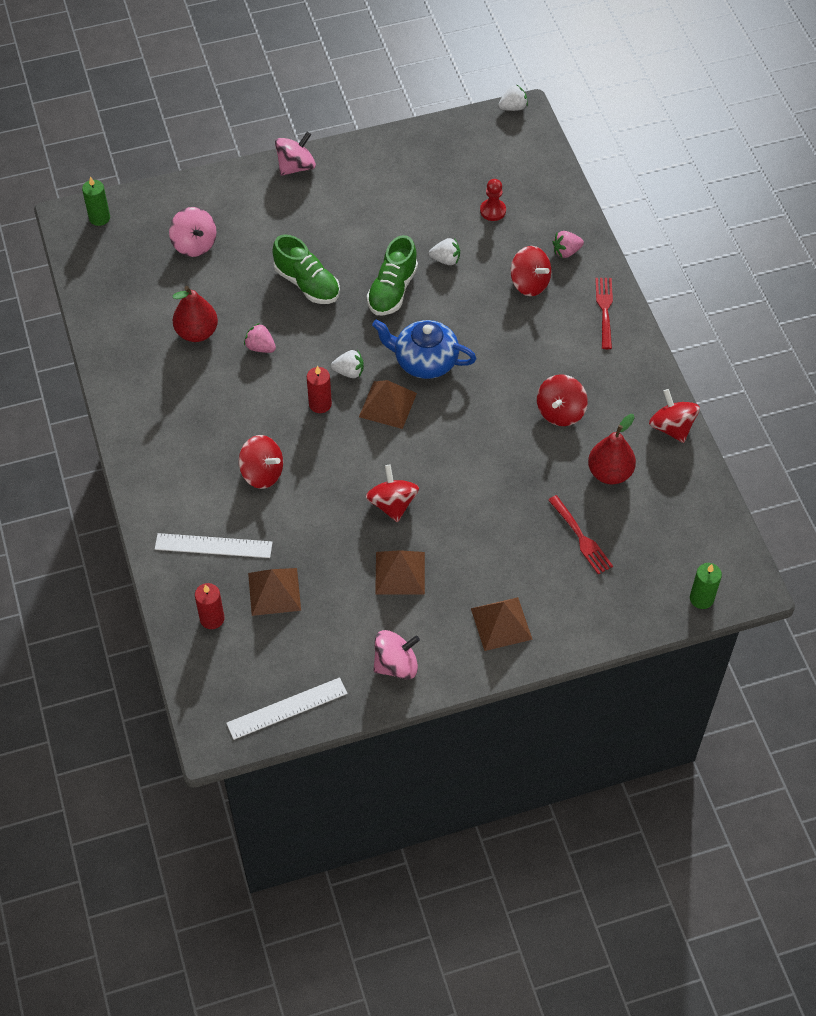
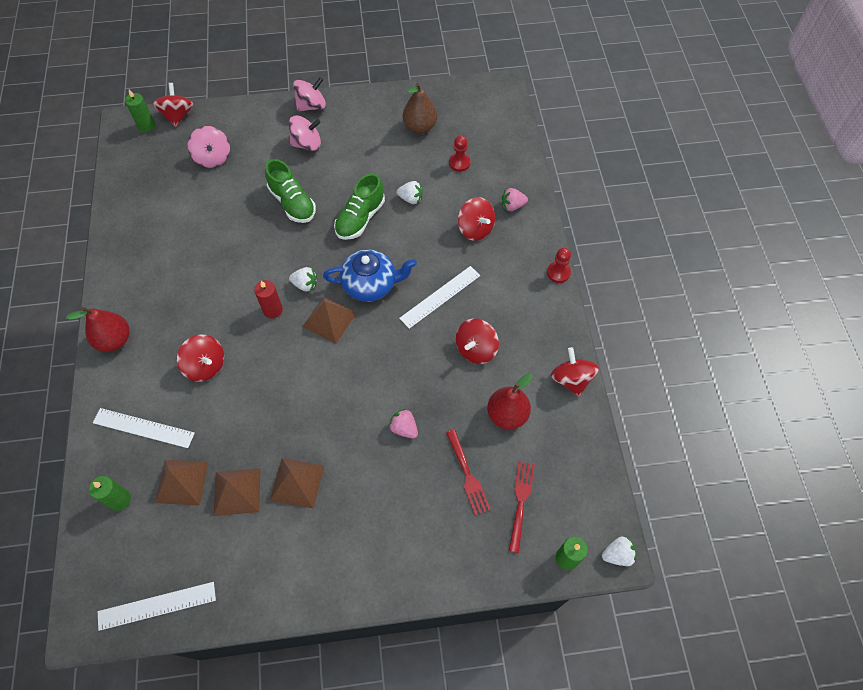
camera: 10 degrees right, 5 degrees up
red pear [173,286,218,342] -> red pear moved to [66,307,129,352]
red candle [195,583,224,629] -> green candle [89,476,131,511]
pink strawberry [244,323,276,353] -> pink strawberry moved to [388,409,418,439]
red spinning top [366,465,419,522] -> red spinning top moved to [152,83,194,127]
blue teapot [372,320,477,379] -> blue teapot turned 150 degrees clockwise [323,249,417,302]
pink spinning top [373,630,420,679] -> pink spinning top moved to [289,115,321,151]
brown pyramid [471,597,533,651] -> brown pyramid moved to [214,468,260,516]
white strawberry [498,84,528,111] -> white strawberry moved to [602,536,636,566]
red fork [595,278,613,349] -> red fork moved to [509,462,535,553]
none -> white ruler [399,266,480,329]
none -> brown pear [403,83,437,133]
none -> red pawn [547,248,571,283]

